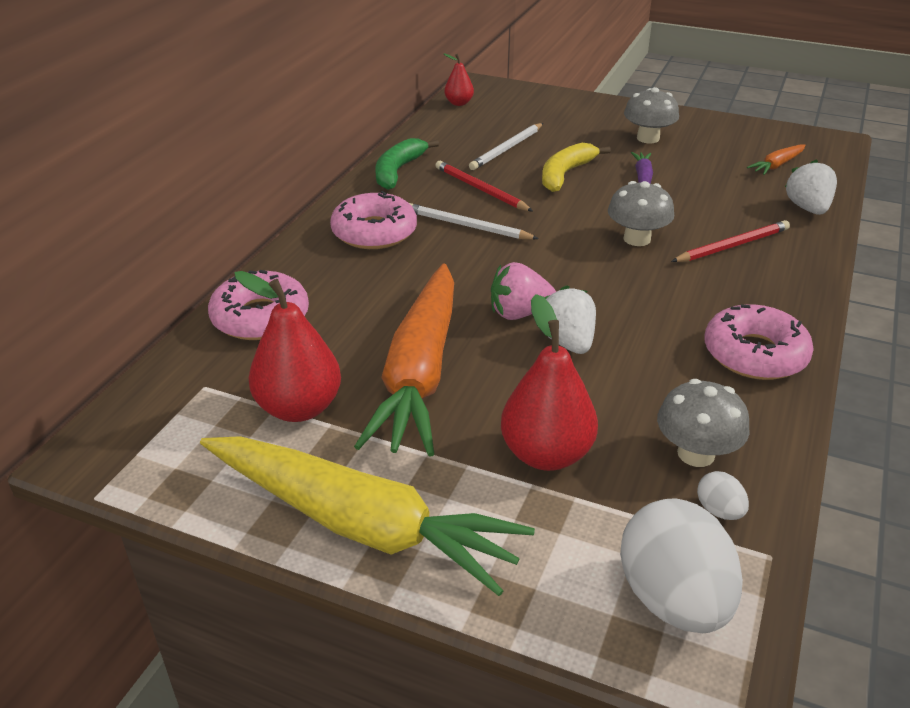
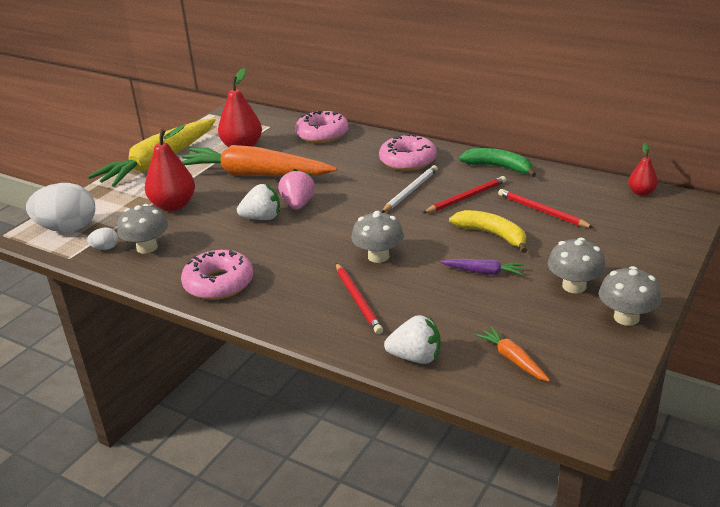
camera: 100 degrees right, 5 degrees down
white pencil [469,123,543,170] -> red pencil [498,189,594,228]
none -> grey mushroom [599,266,661,326]

